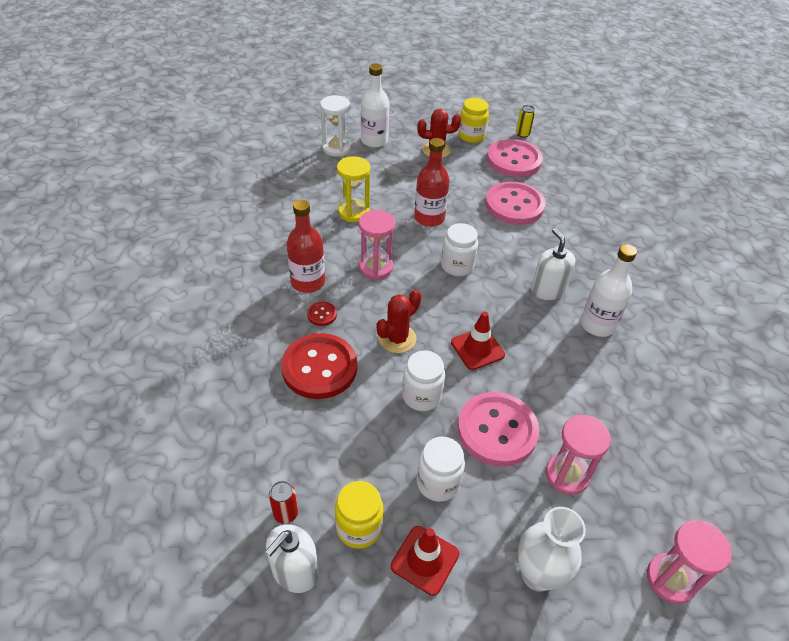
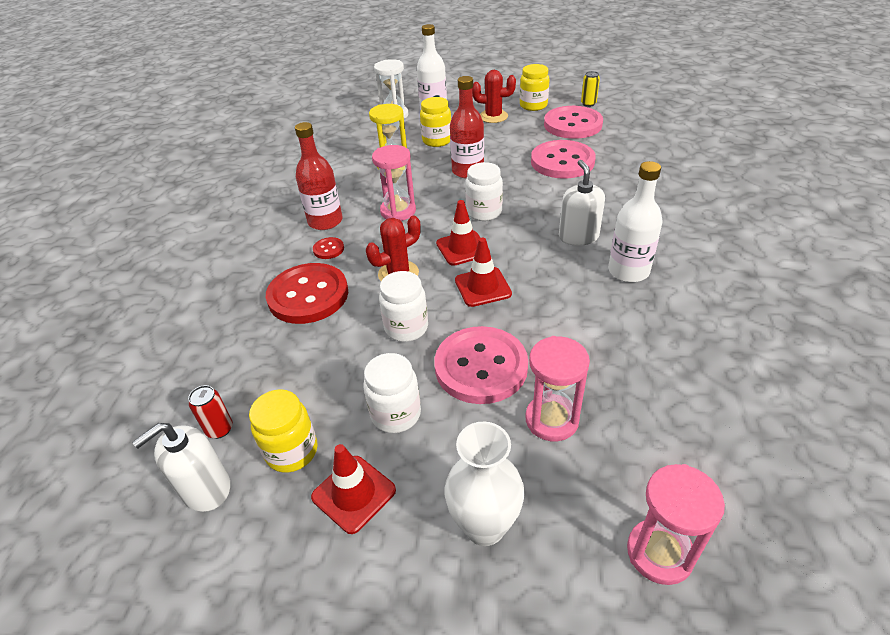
camera: 15 degrees right, 5 degrees down
none -> yellow jar [420,97,451,147]
none -> red traffic cone [436,200,490,266]

